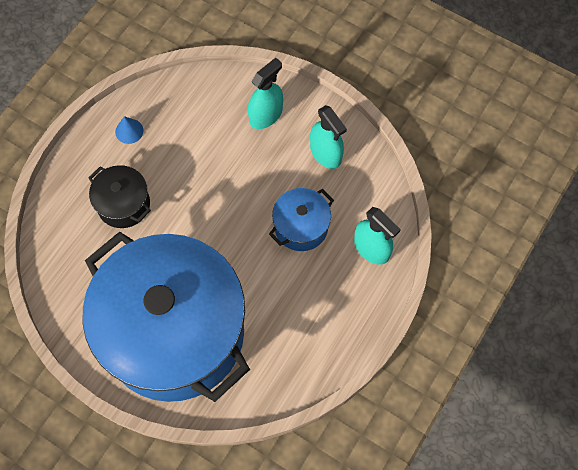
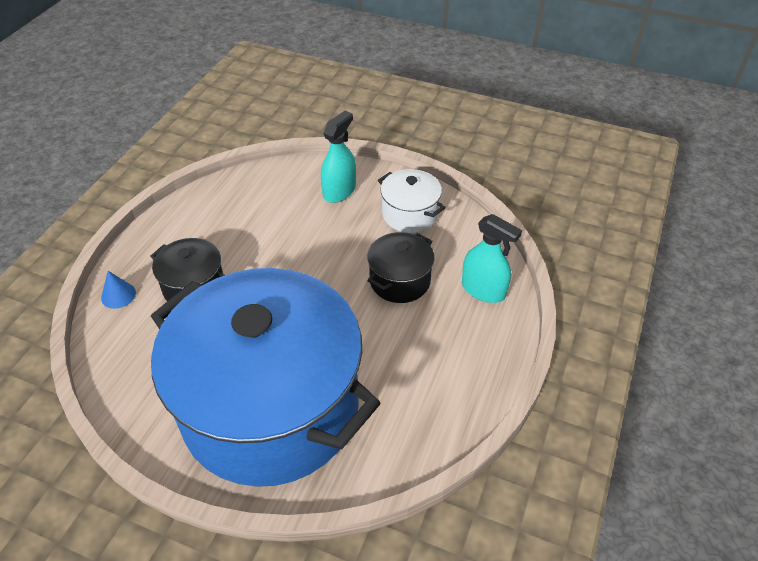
camera: 10 degrees left, 20 degrees down
blue cone [115,116,143,144] -> blue cone moved to [101,271,136,309]
blue pot [269,188,334,251] -> black pot [367,232,435,303]
turquoise spray bottle [310,105,347,169] -> white pot [378,169,446,233]

